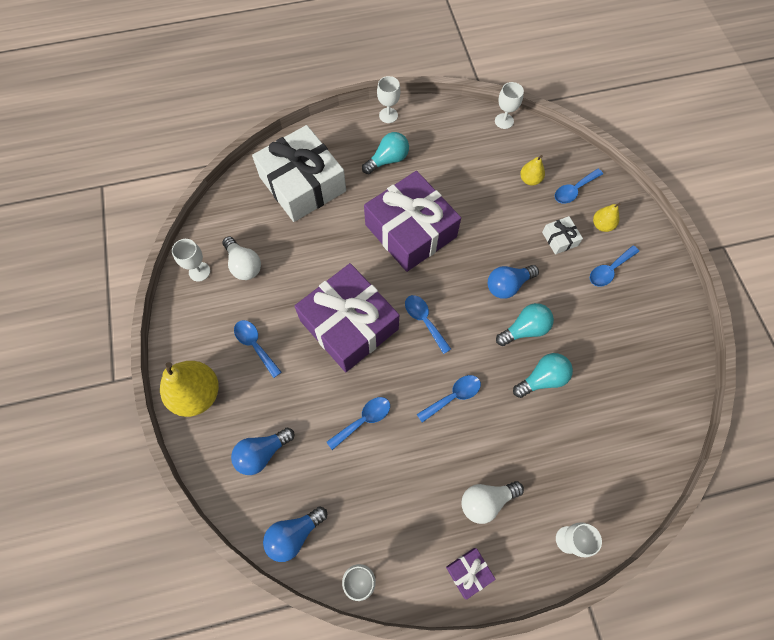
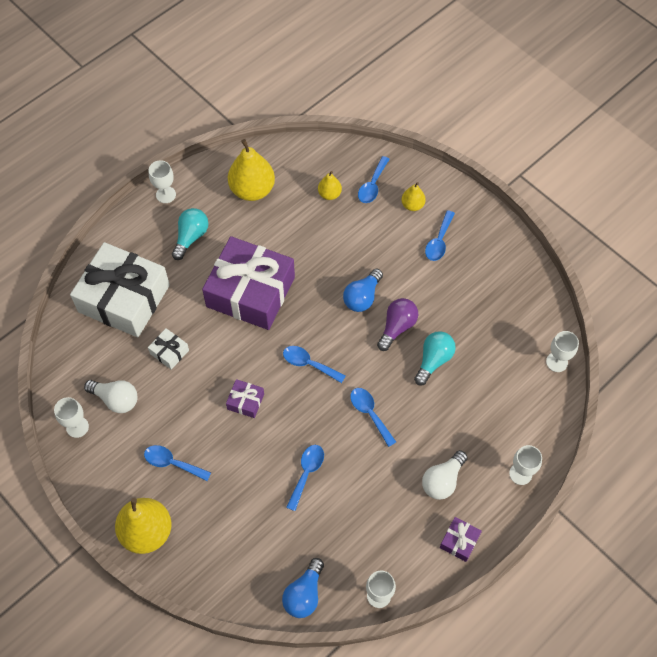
camera: 30 degrees left, 5 degrees down
blue light bulb [231,428,294,475] -> none
purple gift [294,263,399,372] -> purple gift [226,379,264,418], size x0.41
blue spoon [417,375,481,423] -> blue spoon turned 60 degrees counterclockwise [350,388,396,447]
white goblet [495,82,524,129] -> white goblet moved to [546,331,579,372]
turquoise light bulb [496,303,554,346] -> purple light bulb [377,298,418,351]
white gift [542,216,583,255] -> white gift moved to [148,328,189,370]
none -> yellow pear [228,139,275,201]

